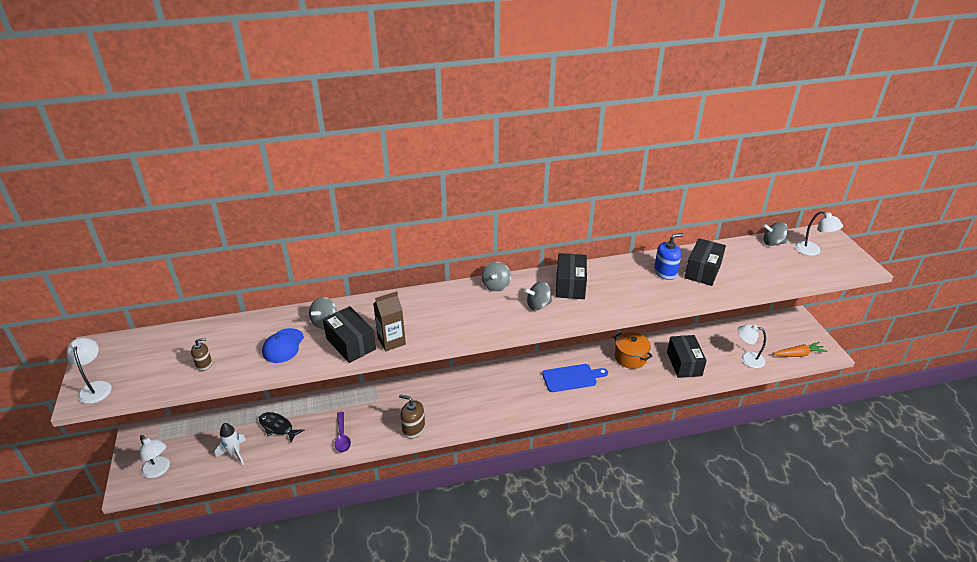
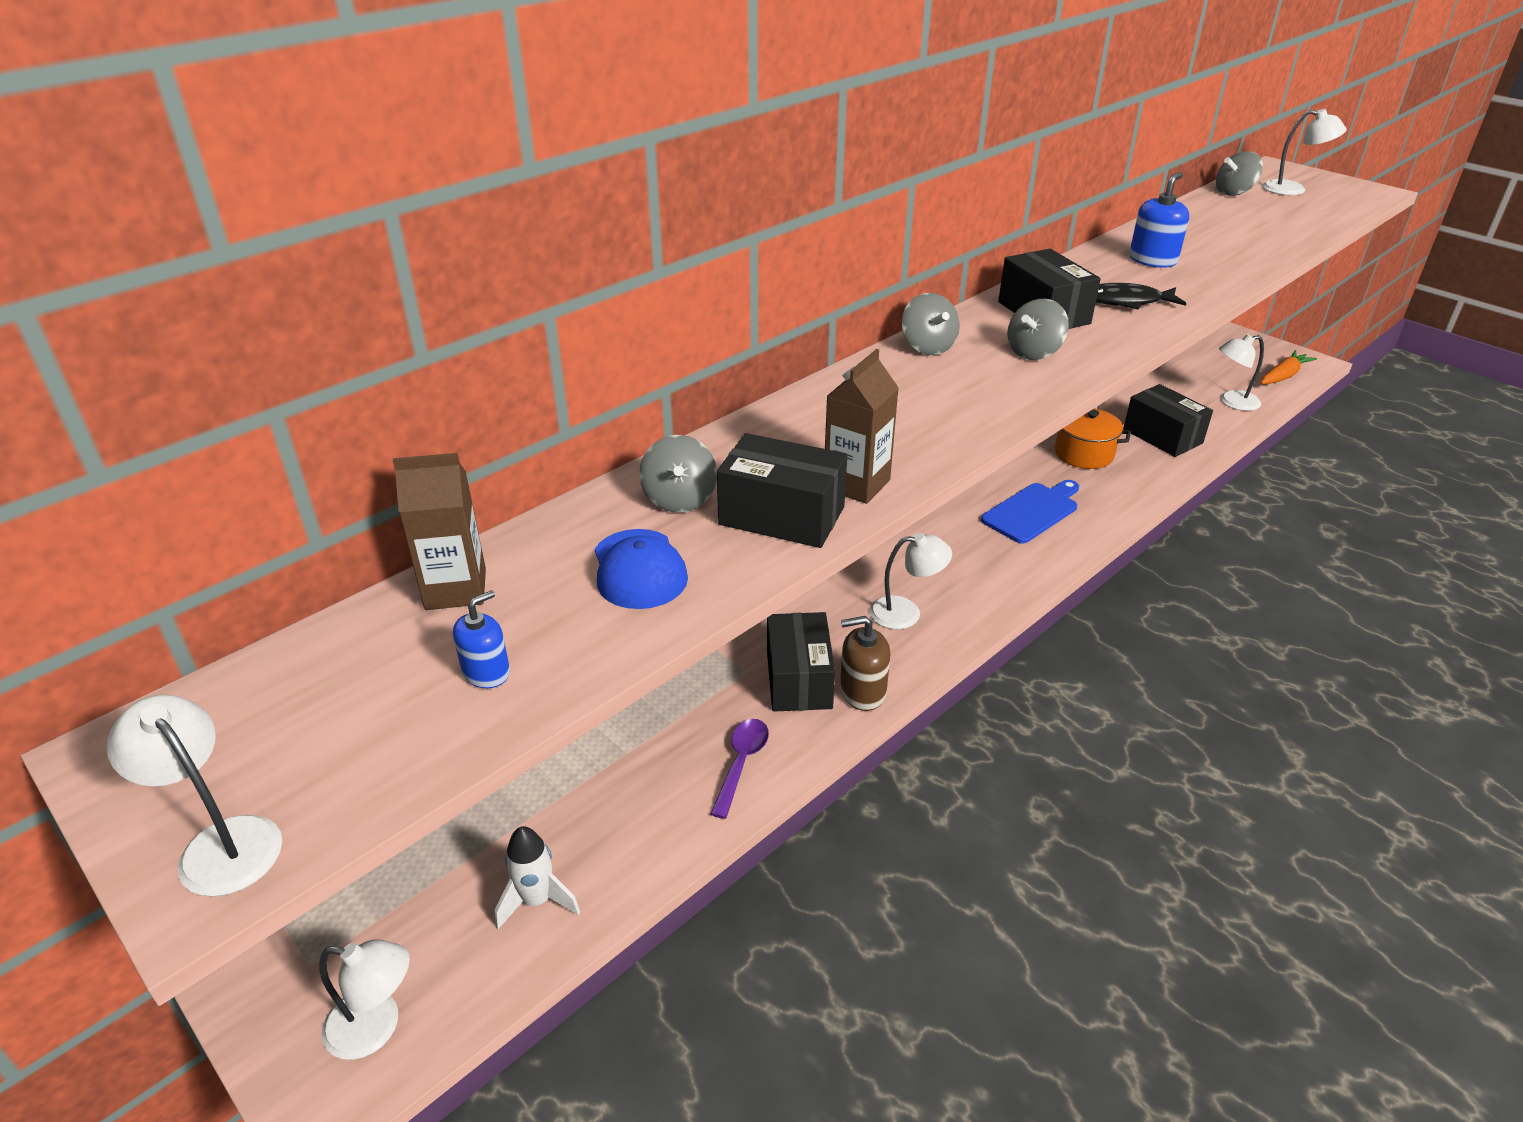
camera: 30 degrees left, 0 degrees up
brown soap dispenser [191,338,212,371] -> blue soap dispenser [453,590,510,688]
black fish [259,412,304,442] -> black fish moved to [1096,283,1186,309]
purple spoon [334,412,351,452] -> purple spoon turned 120 degrees counterclockwise [710,719,769,819]
black box [684,238,726,286] -> black box moved to [767,612,835,712]
none -> brown carton [393,453,486,610]
none -> white lamp [869,533,952,629]

